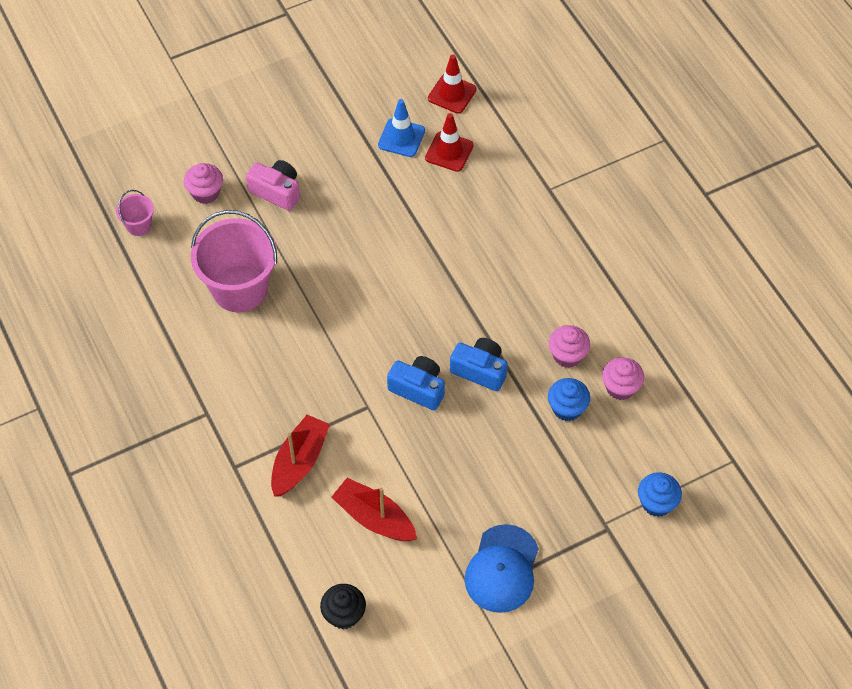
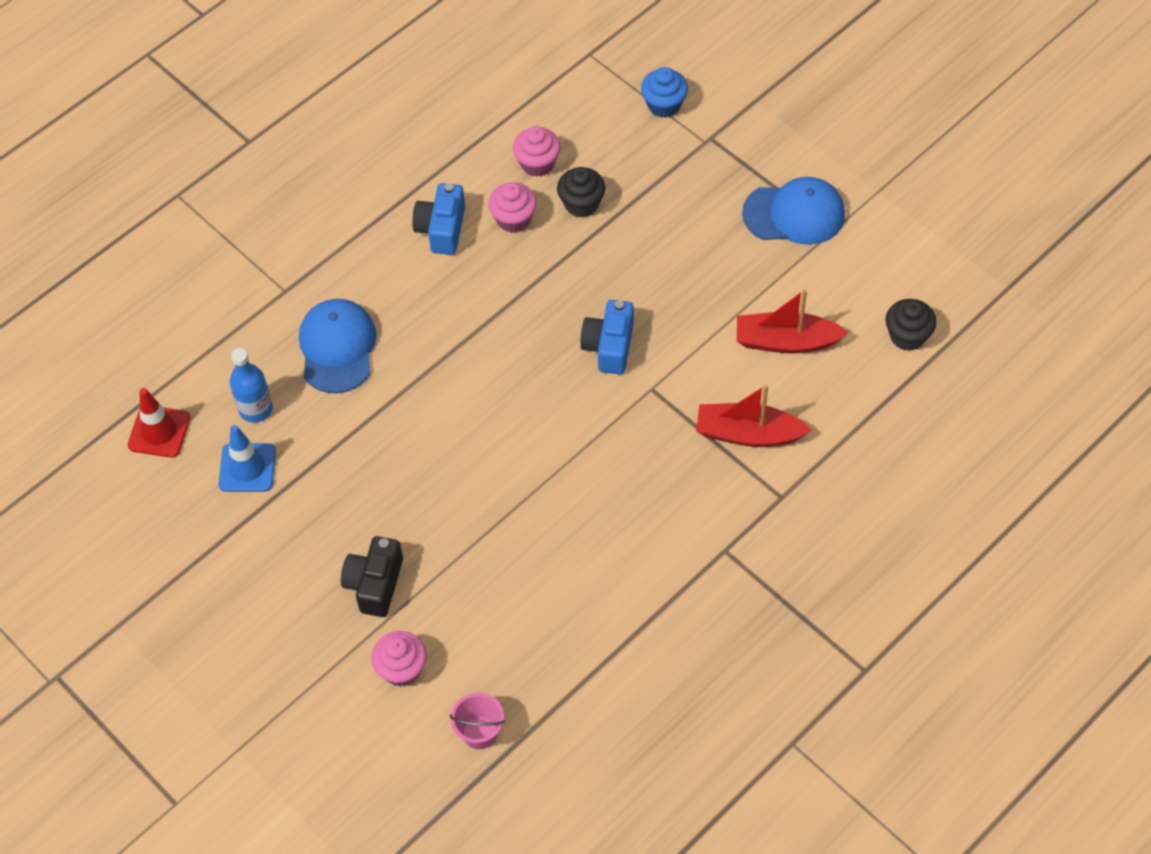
camera: 105 degrees left, 0 degrees up
pink bucket [191,210,277,312] -> none
pink camera [246,160,300,211] -> black camera [341,536,403,617]
red boat [331,478,417,541] -> red boat turned 75 degrees clockwise [737,289,849,354]
red traffic cone [425,113,474,172] -> blue bottle [230,348,273,423]
blue camera [450,338,508,391] -> blue camera moved to [412,183,465,255]
blue cupcake [548,378,590,421] -> black cupcake [557,167,605,217]
none -> blue cap [299,299,377,393]

